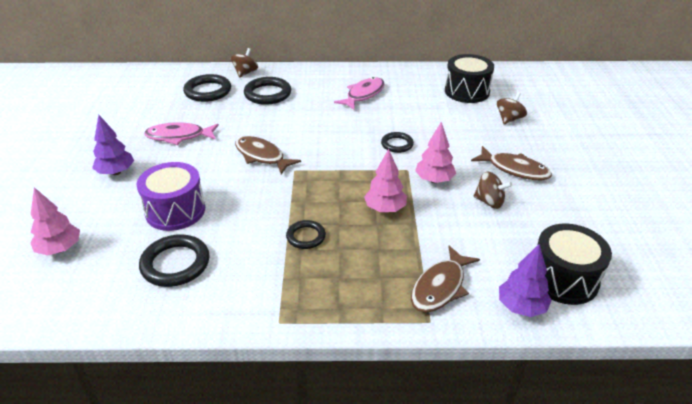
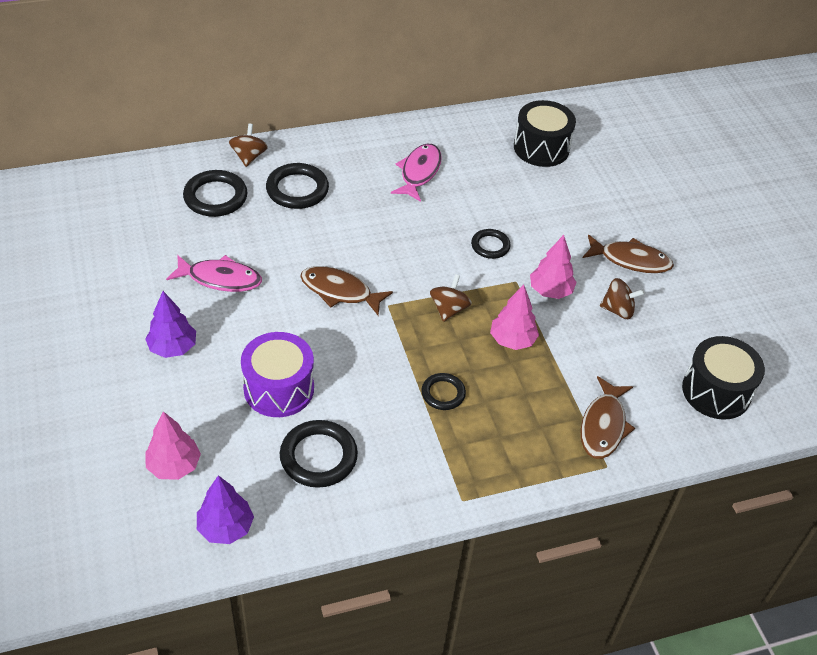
camera: 20 degrees left, 10 degrees up
pink fish [144,122,219,145] -> pink fish turned 150 degrees counterclockwise [166,255,262,292]
brown spinning top [497,92,527,124] -> brown spinning top moved to [430,274,472,322]
purple tree [499,244,552,317] -> purple tree moved to [197,475,254,544]

